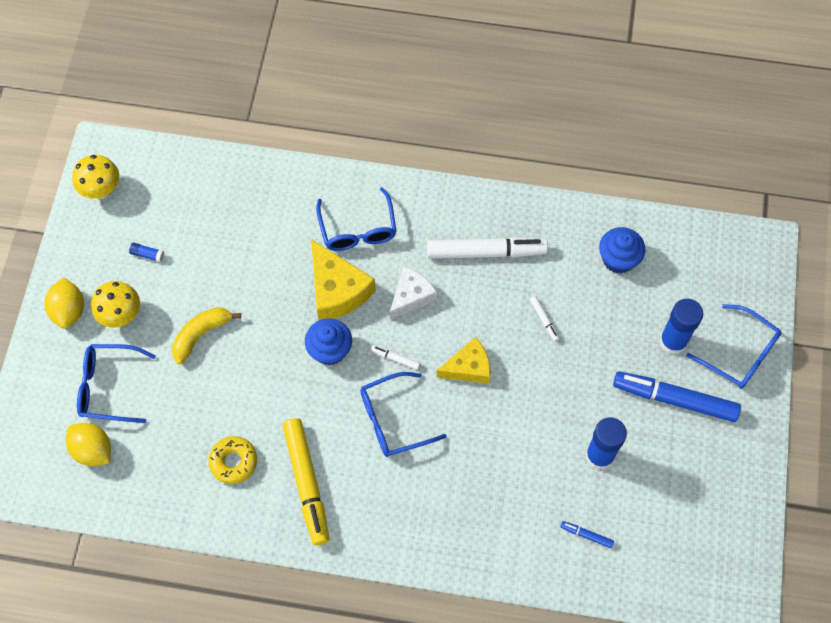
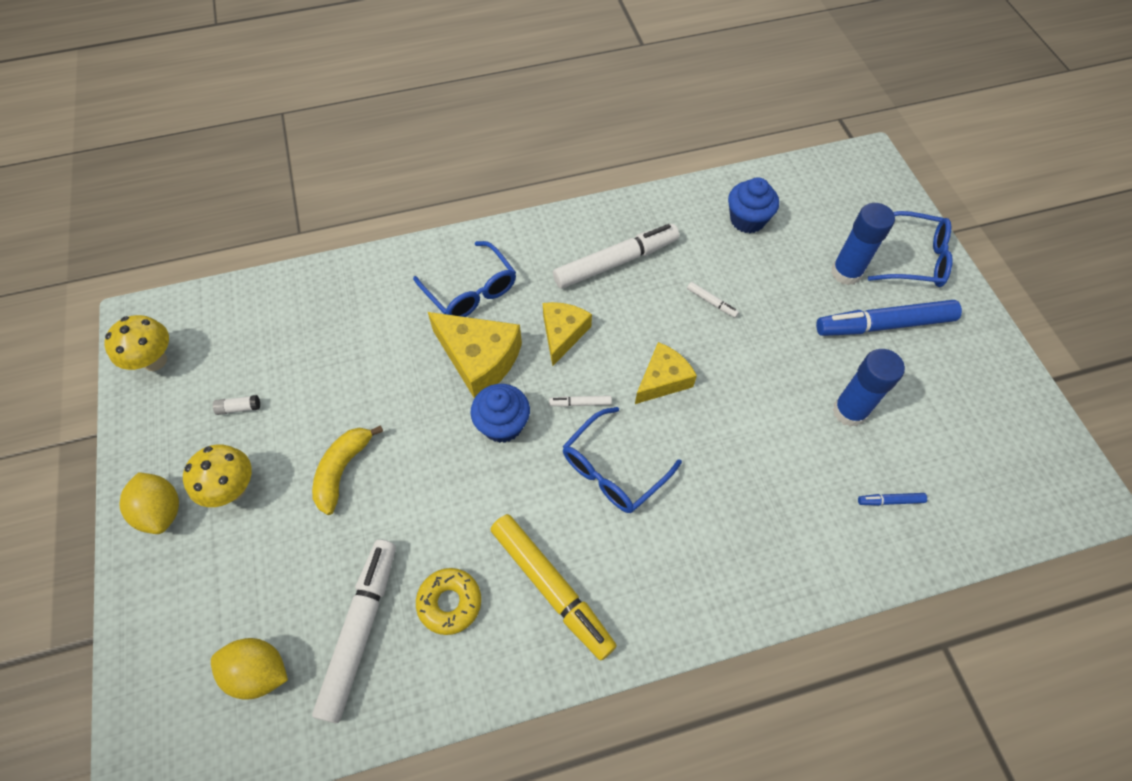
camera: 25 degrees left, 5 degrees down
blue glasses [77,344,156,423] -> none
blue glue stick [129,243,164,262] -> white glue stick [213,395,260,415]
white cheese [389,267,437,320] -> yellow cheese [543,302,592,366]
none -> white marker [312,540,396,723]

